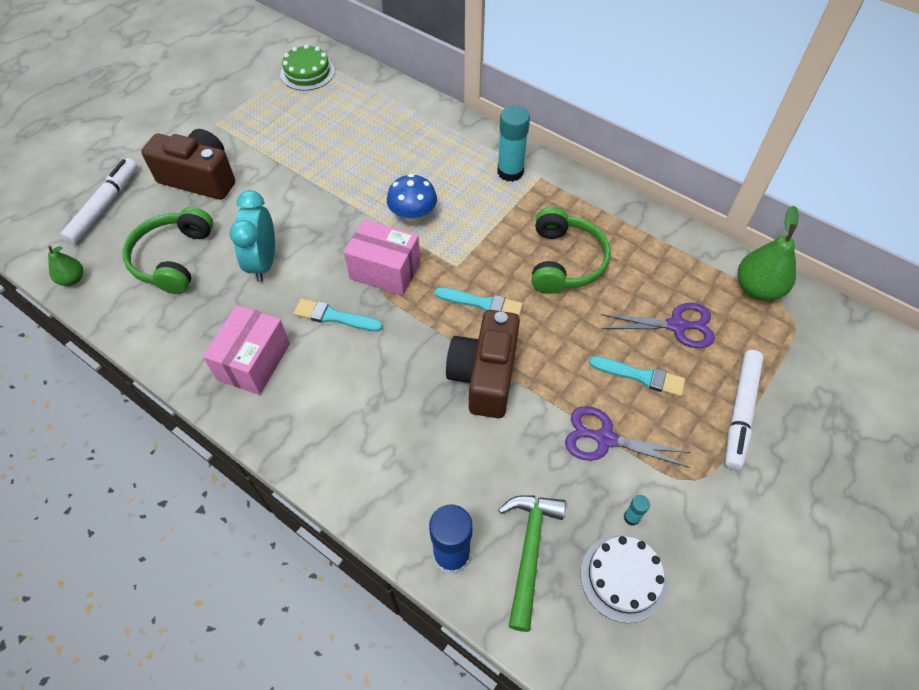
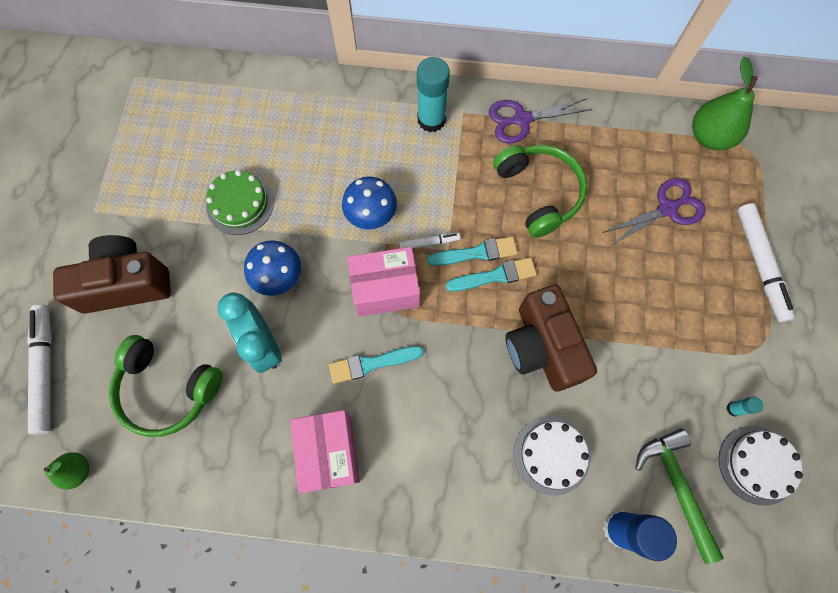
camera: 30 degrees left, 15 degrees up
green headphones [123,207,213,294] -> green headphones turned 45 degrees counterclockwise [109,335,223,437]
green cake [280,44,335,91] -> green cake moved to [206,170,274,235]
purple scissors [565,406,692,468] -> purple scissors moved to [489,98,592,143]
turquoise brush [589,356,685,397] -> turquoise brush moved to [427,236,517,266]
none -> blue mushroom [244,240,301,296]
none -> white marker [399,232,461,249]
none -> white cake [514,416,590,496]

